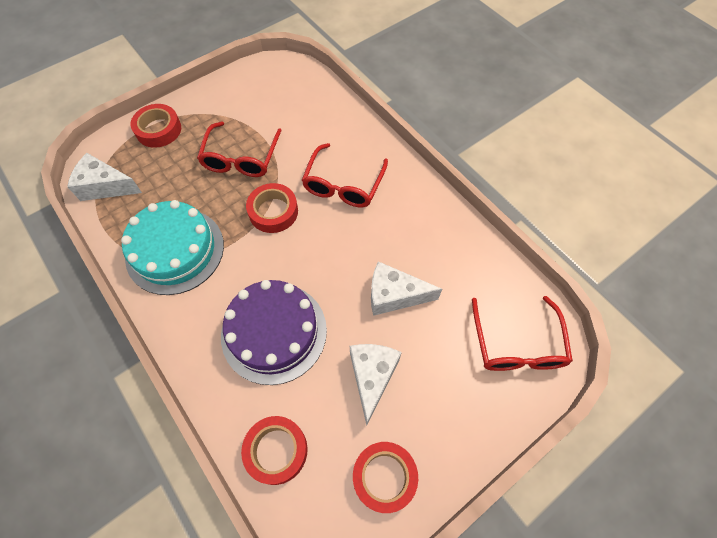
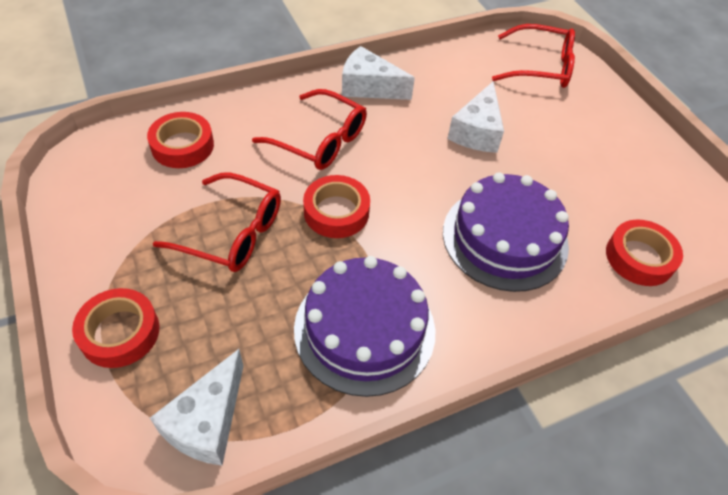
camera: 80 degrees left, 10 degrees down
turquoise cake [121,200,224,295] -> purple cake [294,256,435,397]
white cheese [350,344,402,426] -> white cheese moved to [342,46,415,100]
red tape [353,442,418,513] -> red tape moved to [147,112,214,168]

